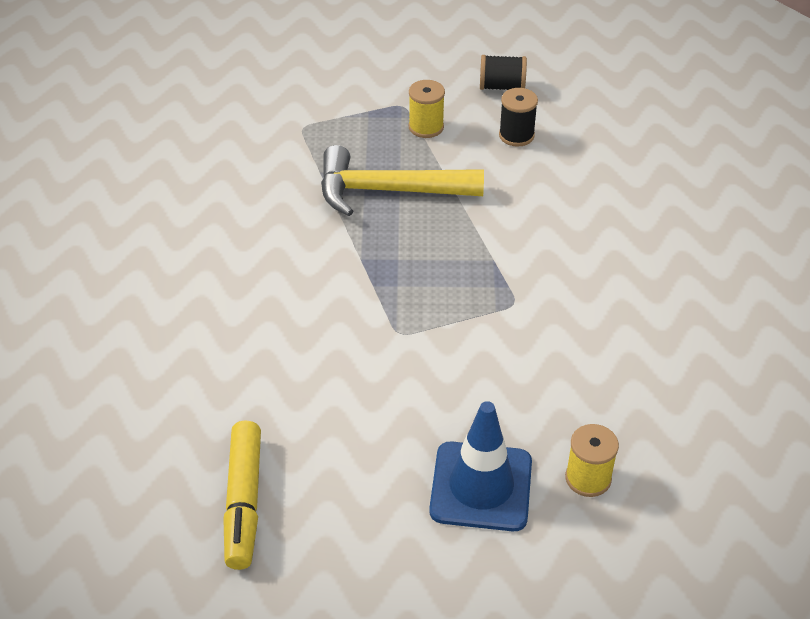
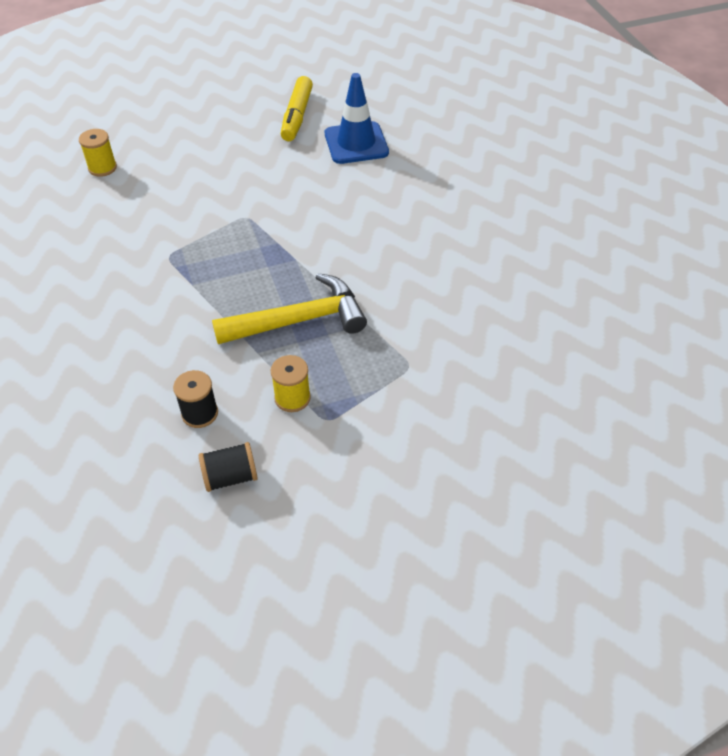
camera: 160 degrees right, 5 degrees up
yellow marker [223,421,261,570] -> yellow marker turned 150 degrees counterclockwise [281,76,313,141]
blue traffic cone [429,401,532,532] -> blue traffic cone moved to [325,73,389,164]

